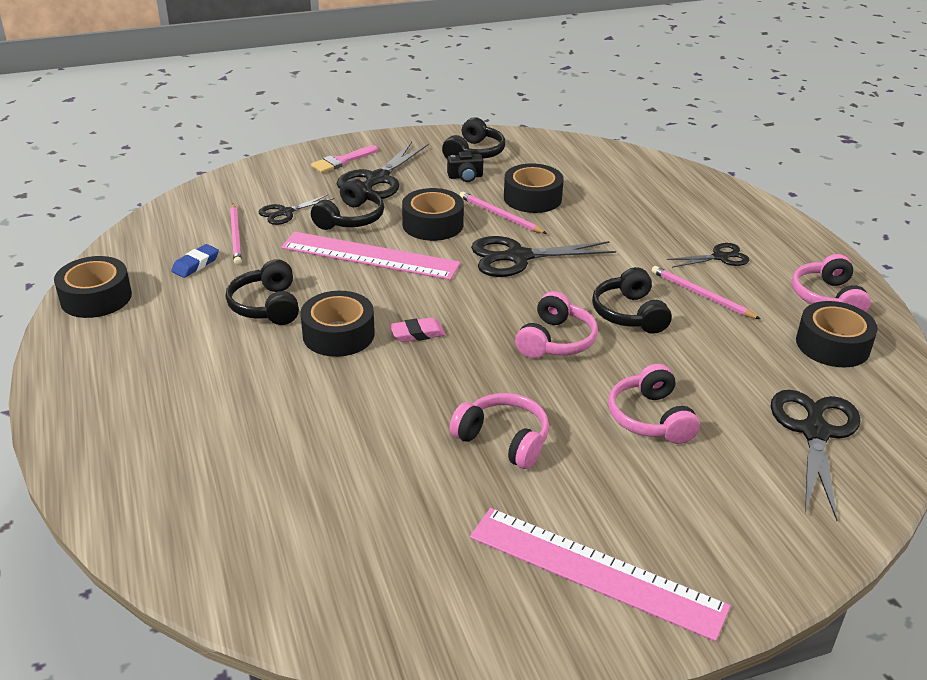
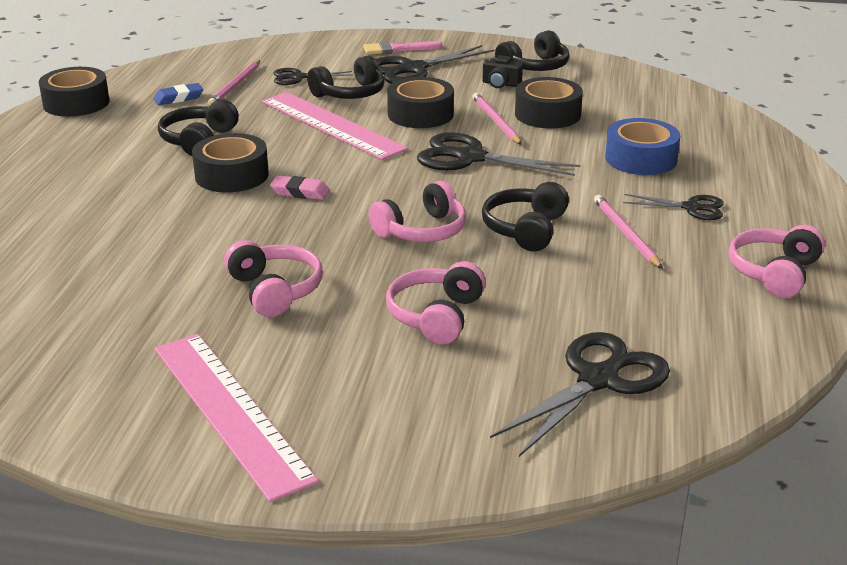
camera: 30 degrees right, 5 degrees down
black tape [796,301,878,367] -> none
none -> blue tape [605,118,680,175]

